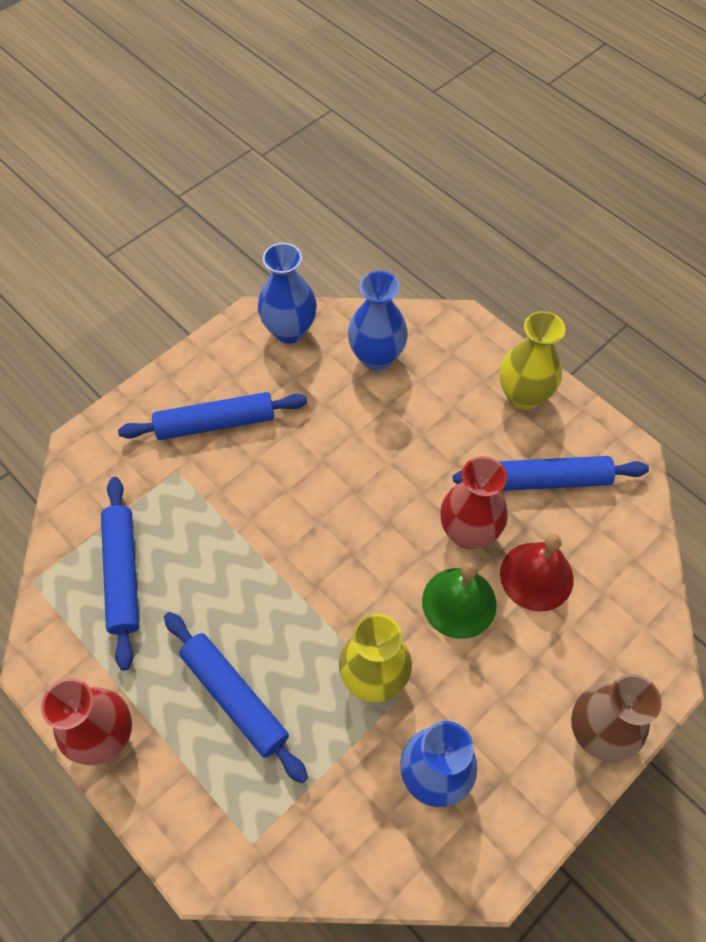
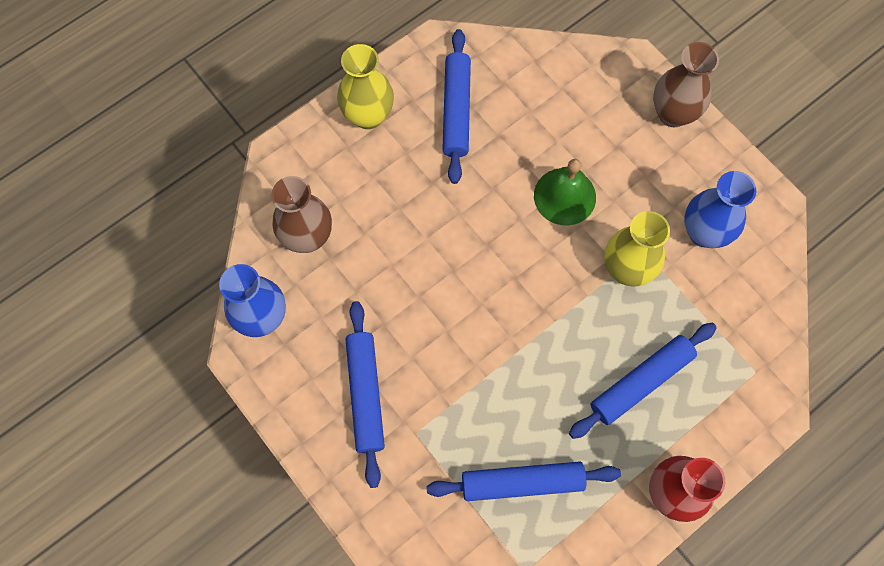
camera: 85 degrees left, 10 degrees up
blue vase [348,271,408,371] -> brown vase [271,176,332,253]
red vase [440,456,508,549] -> none
red bell [500,535,574,612] -> none

